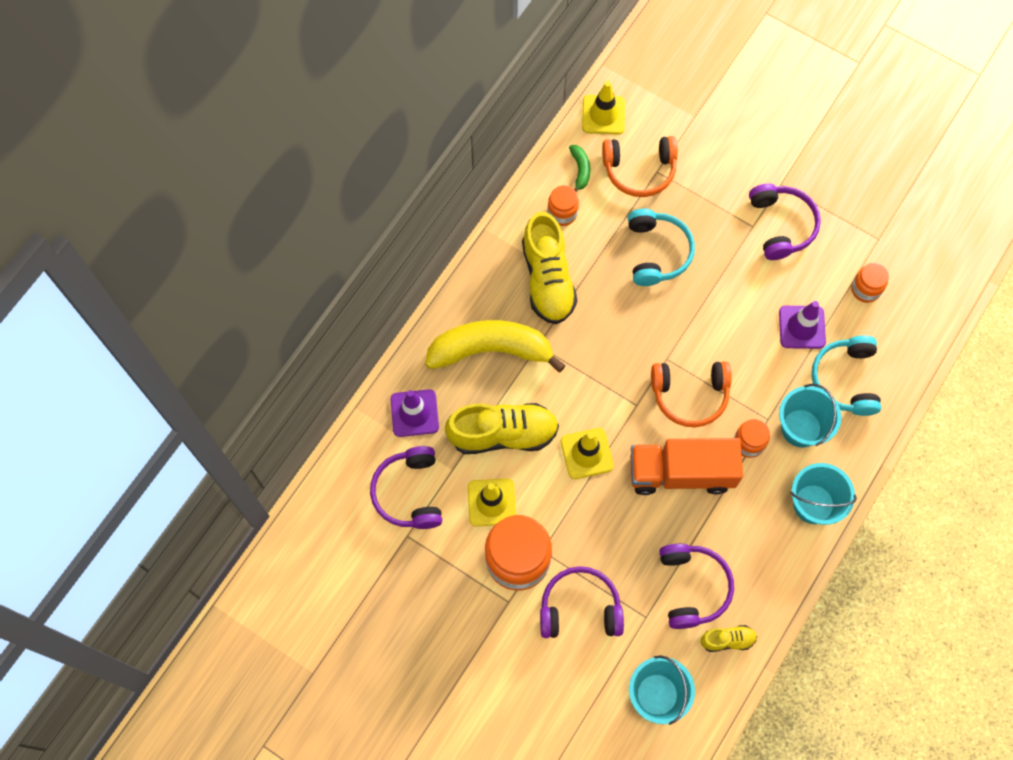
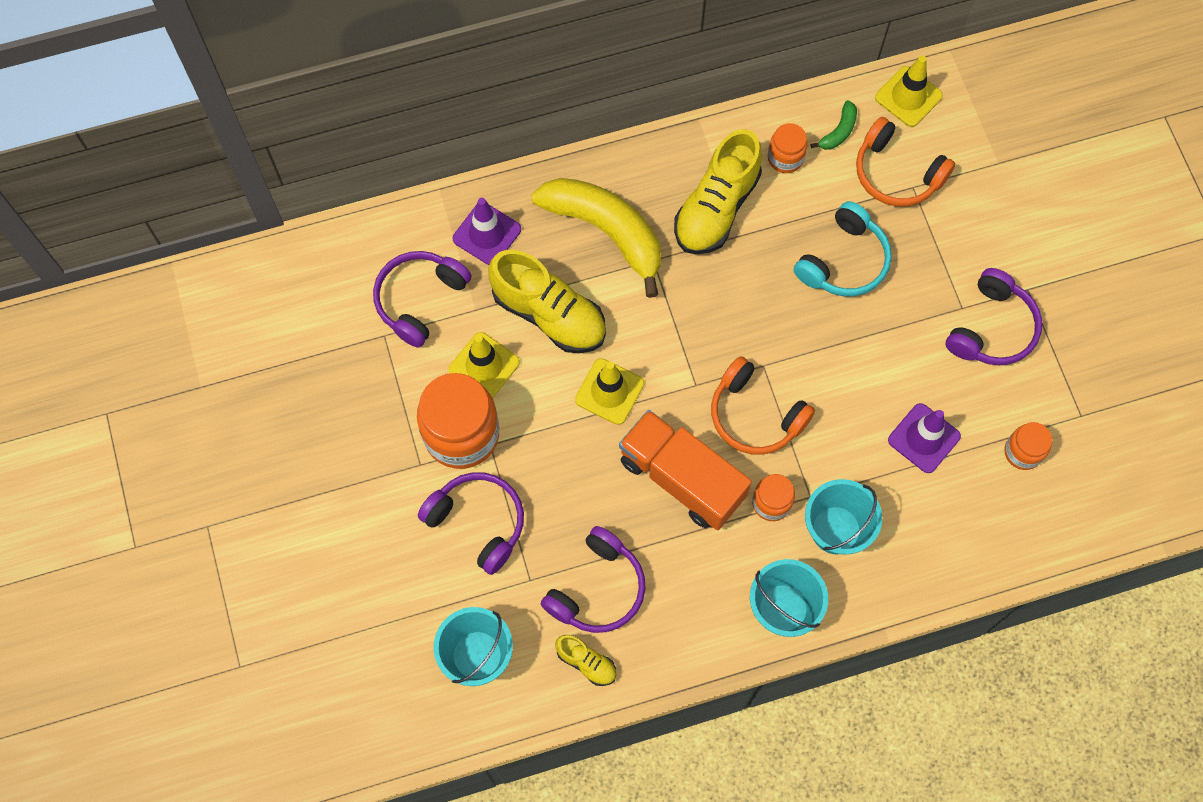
camera: 40 degrees right, 0 degrees up
turquoise headphones [811,335,881,416] -> none

